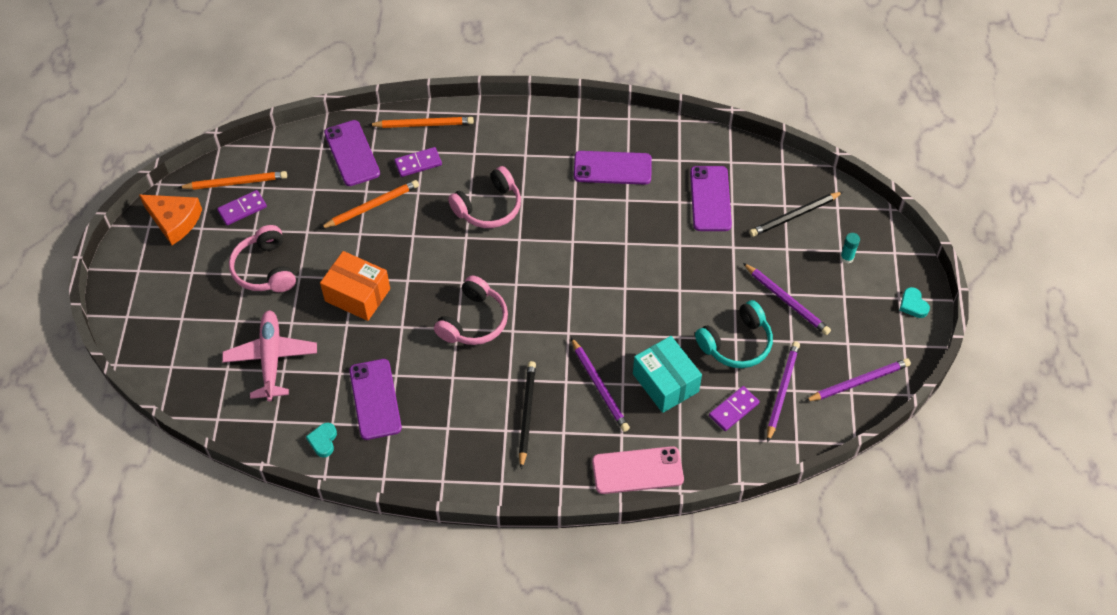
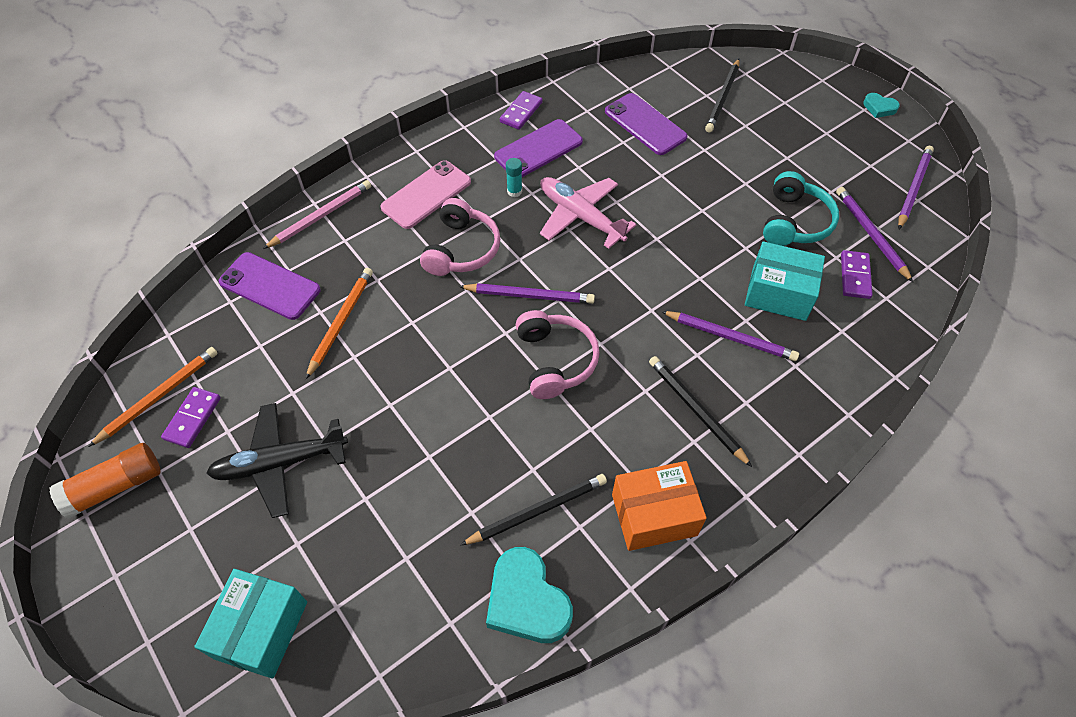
camera: 40 degrees left, 0 degrees up
orange cheese [139,195,202,245] -> orange glue stick [49,443,161,519]
pink plane [222,310,317,401] -> pink plane moved to [540,177,637,249]
pink headphones [229,225,296,292] -> black plane [206,403,348,518]
turquoise heart [306,423,337,457] -> turquoise heart [486,547,573,643], size x1.98
orange box [320,251,390,321] -> orange box moved to [612,461,707,551]
purple phone [349,359,402,440] -> black pencil [460,474,607,545]
orange pencil [368,117,474,128] -> pink pencil [263,180,371,249]
purple domino [394,147,442,177] -> purple domino moved to [500,91,543,130]
pink phone [592,446,684,494] -> pink phone moved to [380,160,471,229]
purple pencil [743,263,831,335] -> purple pencil moved to [459,283,595,304]
turquoise glue stick [840,233,860,264] -> turquoise glue stick moved to [506,158,522,197]
none -> turquoise box [194,569,307,679]

